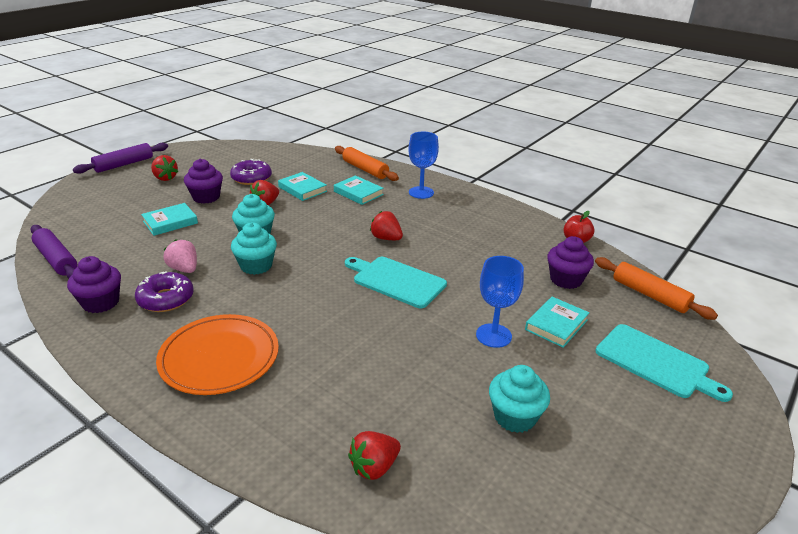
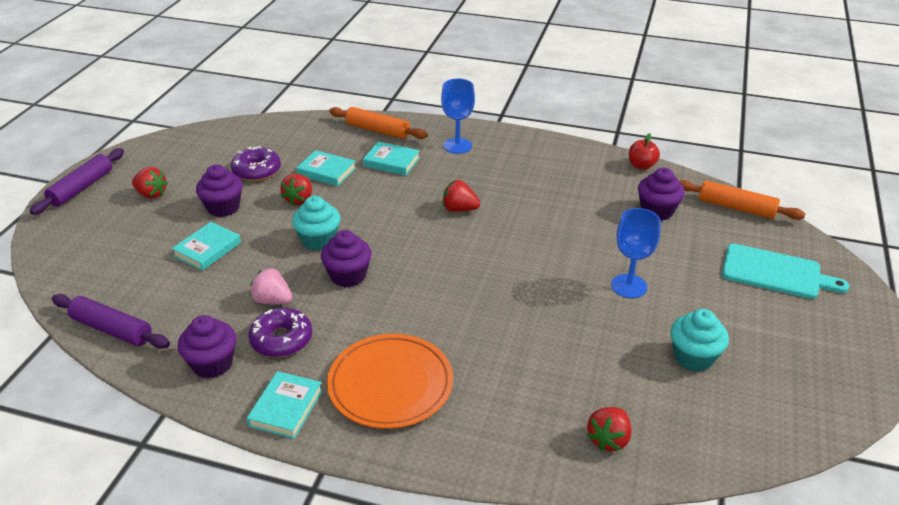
camera: 20 degrees left, 5 degrees up
turquoise cupcake [231,222,277,275] -> purple cupcake [321,230,372,287]
turquoise cutting board [345,257,447,308] -> none
turquoise book [525,297,589,348] -> turquoise book moved to [247,371,323,439]

